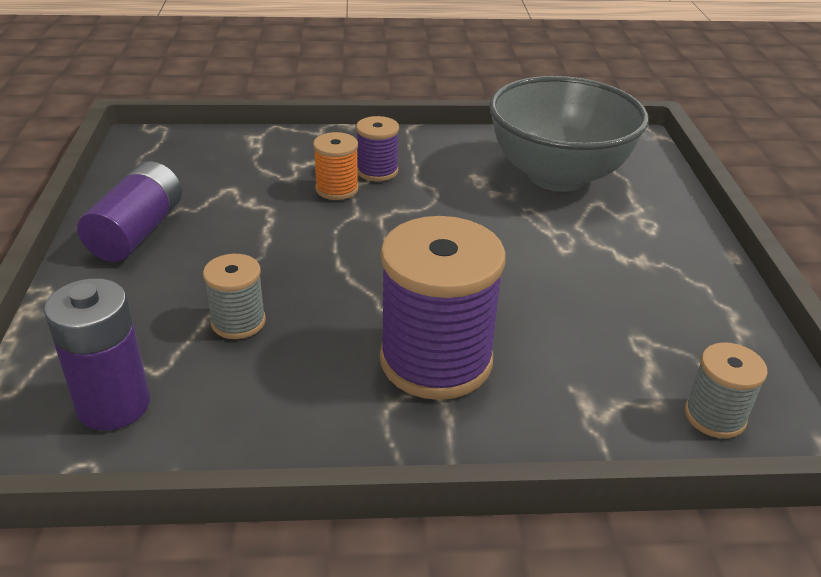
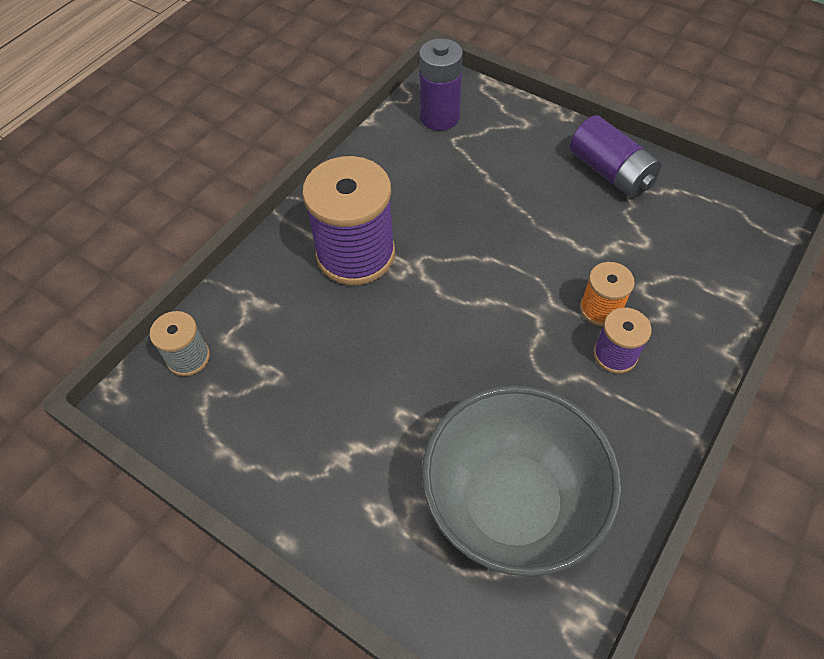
camera: 130 degrees right, 20 degrees up
grey spool [203,254,266,339] -> none

